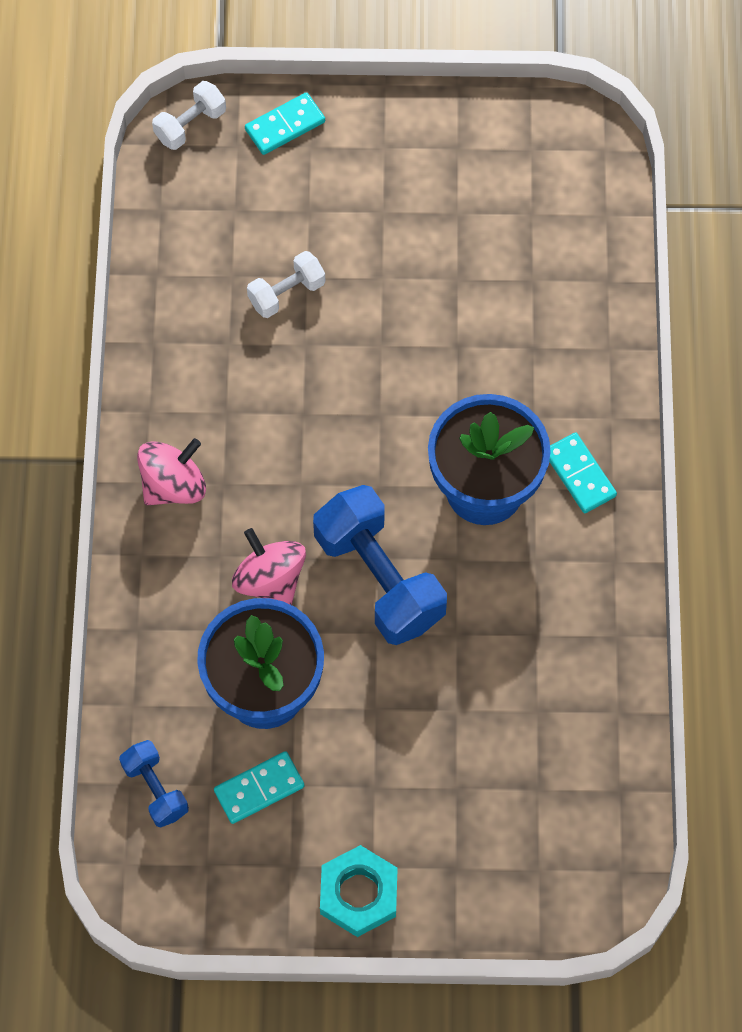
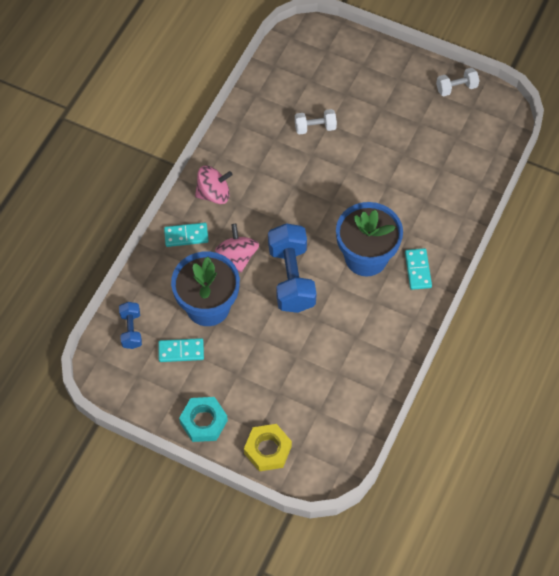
camera: 25 degrees right, 5 degrees down
white dumbbell [152,81,226,150] -> white dumbbell moved to [436,68,480,96]
turquoise domino [245,92,325,155] -> turquoise domino moved to [164,223,209,247]
none -> yellow nut [244,424,292,471]

